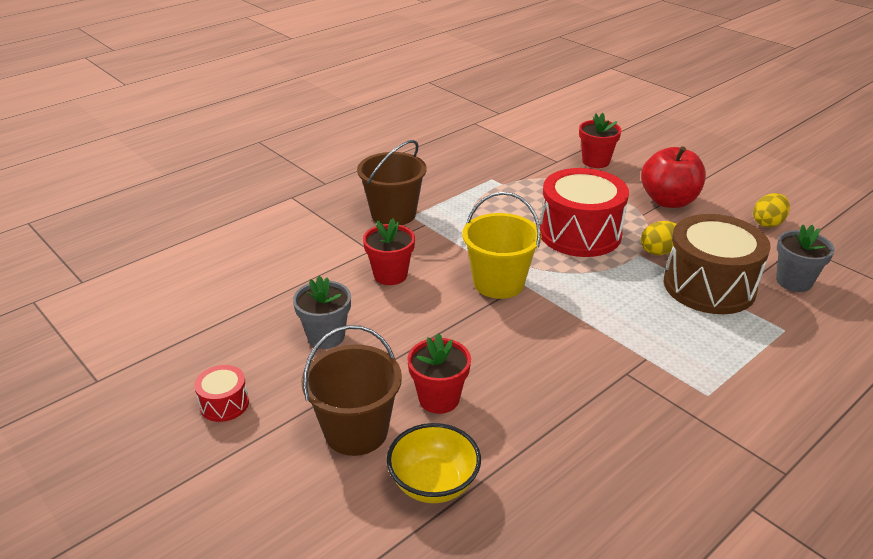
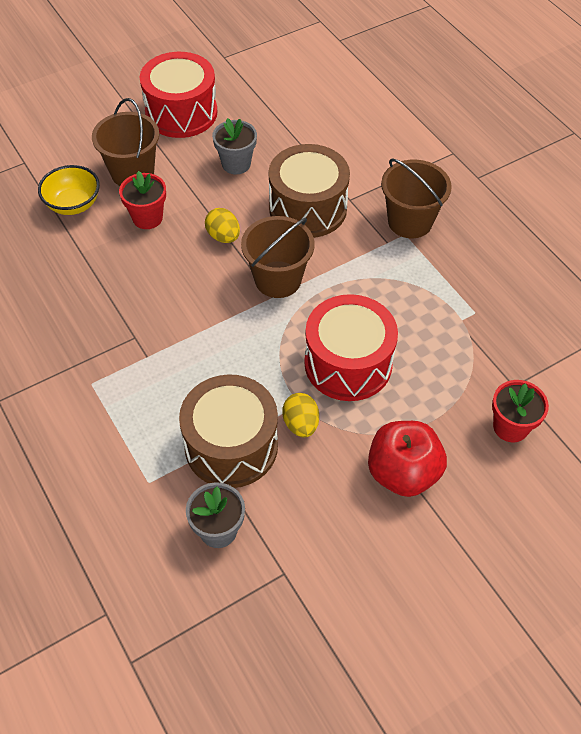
camera: 100 degrees right, 20 degrees up
red drum [194,365,249,422] -> red drum [140,52,217,138], size x2.22
red flower pot [363,218,415,285] -> brown drum [269,144,350,238]
yellow bucket [462,192,541,299] -> brown bucket [241,216,315,298]
yellow egg [753,193,790,227] -> yellow egg moved to [205,208,240,243]

